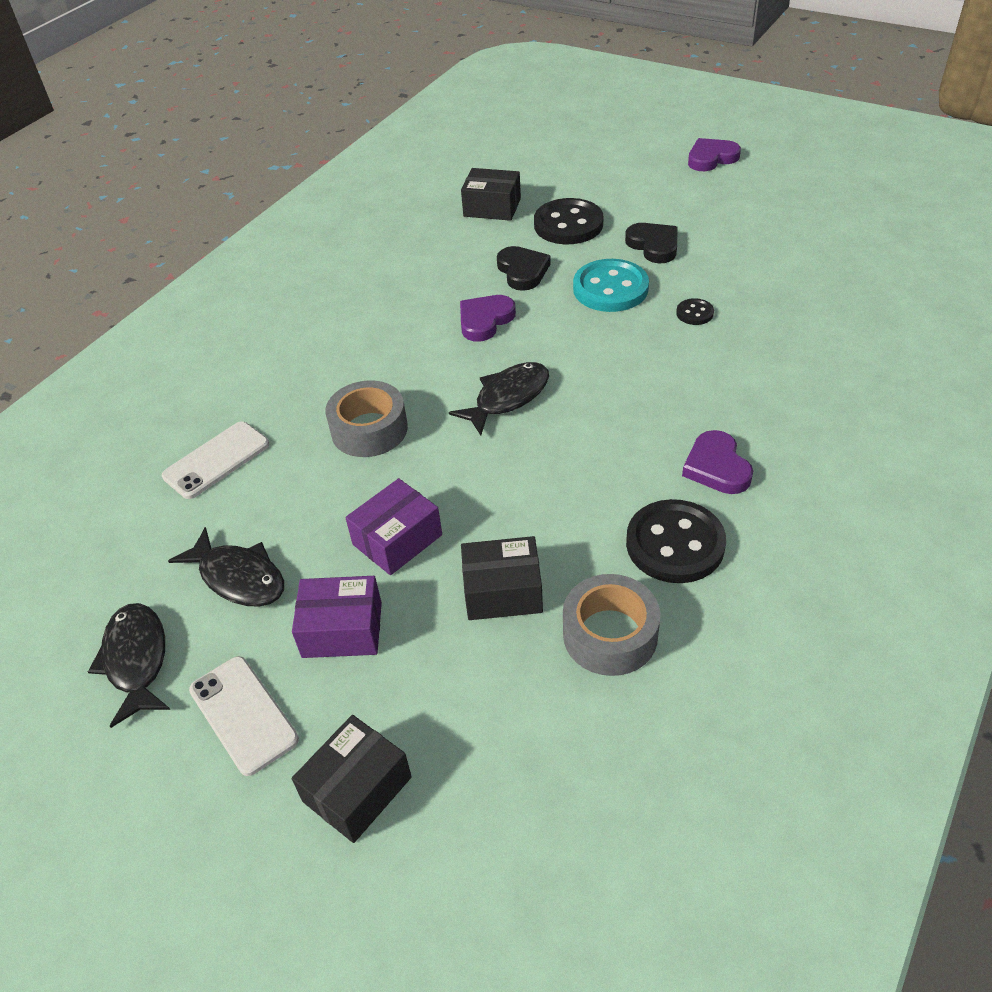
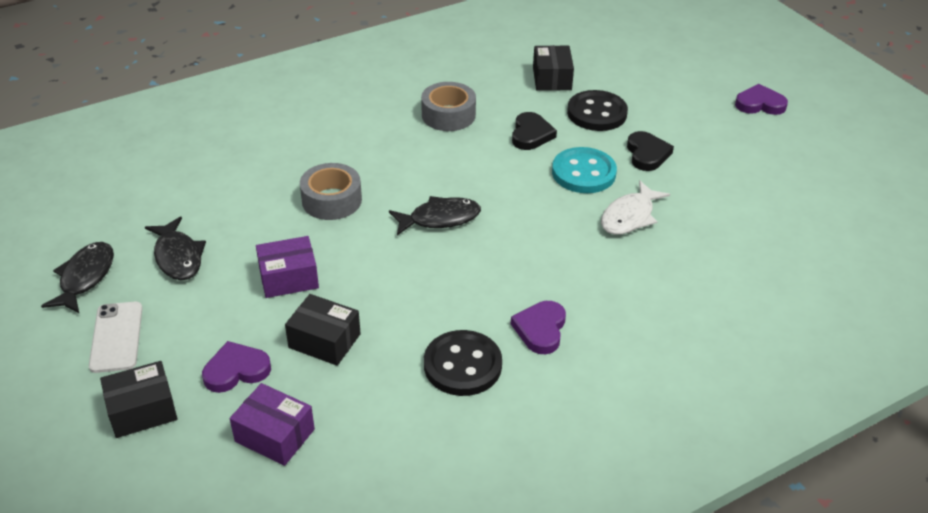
camera: 25 degrees right, 5 degrees down
white phone [162,421,269,499] -> none
purple box [292,576,382,658] -> purple box moved to [230,383,315,466]
purple heart [460,295,516,342] -> purple heart moved to [202,341,271,393]
black box [461,168,521,221] -> black box turned 45 degrees clockwise [533,45,574,91]
grey tape [563,574,660,676] -> grey tape moved to [421,82,476,131]
black button [676,298,714,325] -> white fish [601,180,670,235]

